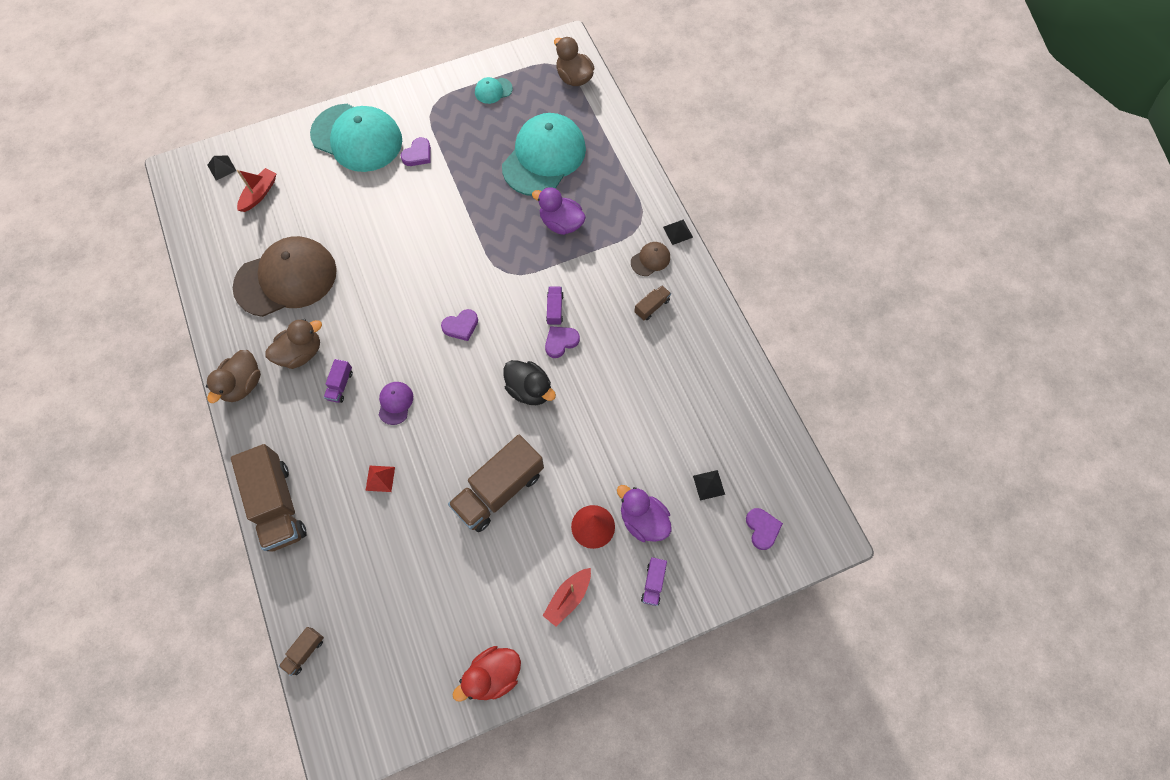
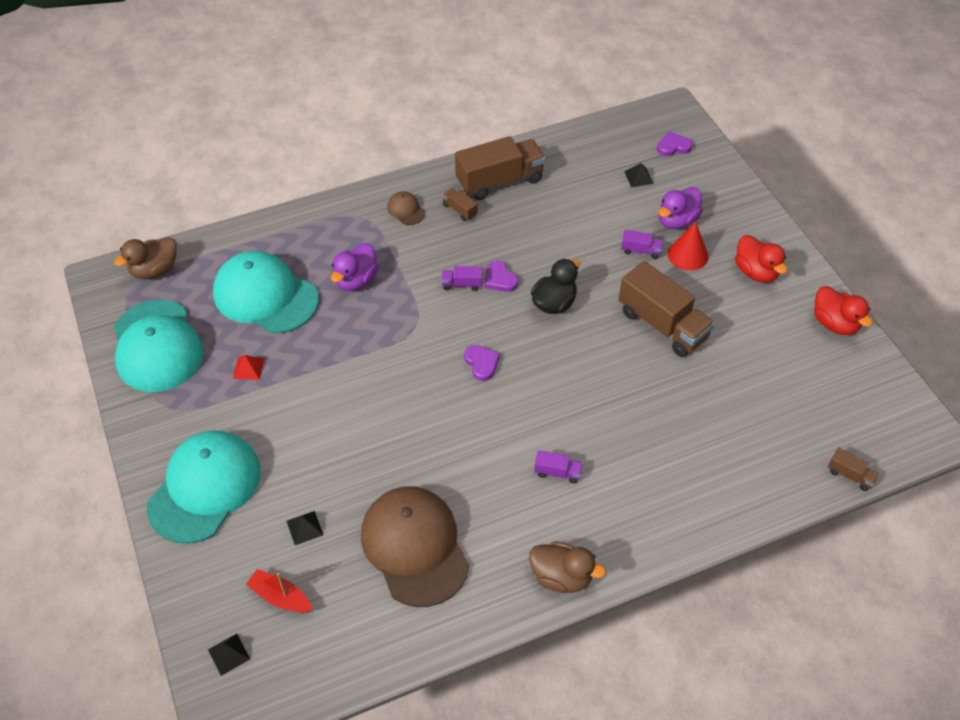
camera: 90 degrees left, 15 degrees down
brown truck [231,444,307,552] -> brown truck moved to [455,136,545,200]
brown duck [265,319,322,369] -> none
red pyramid [366,466,395,492] -> red pyramid moved to [233,355,264,380]
purple cap [379,382,413,425] -> none
purple heart [401,137,431,166] -> none
turquoise cap [475,77,513,104] -> turquoise cap [114,300,204,392], size x2.41
red boat [543,568,591,626] -> red duck [735,235,787,283]
purple truck [641,557,667,606] -> purple truck moved to [621,230,663,259]
black pyramid [663,219,693,245] -> black pyramid moved to [287,511,323,545]

